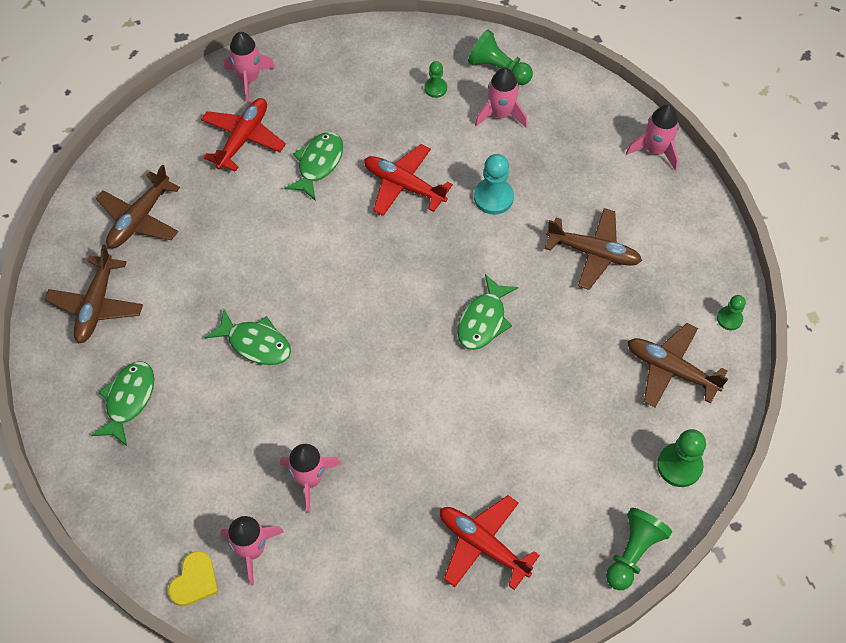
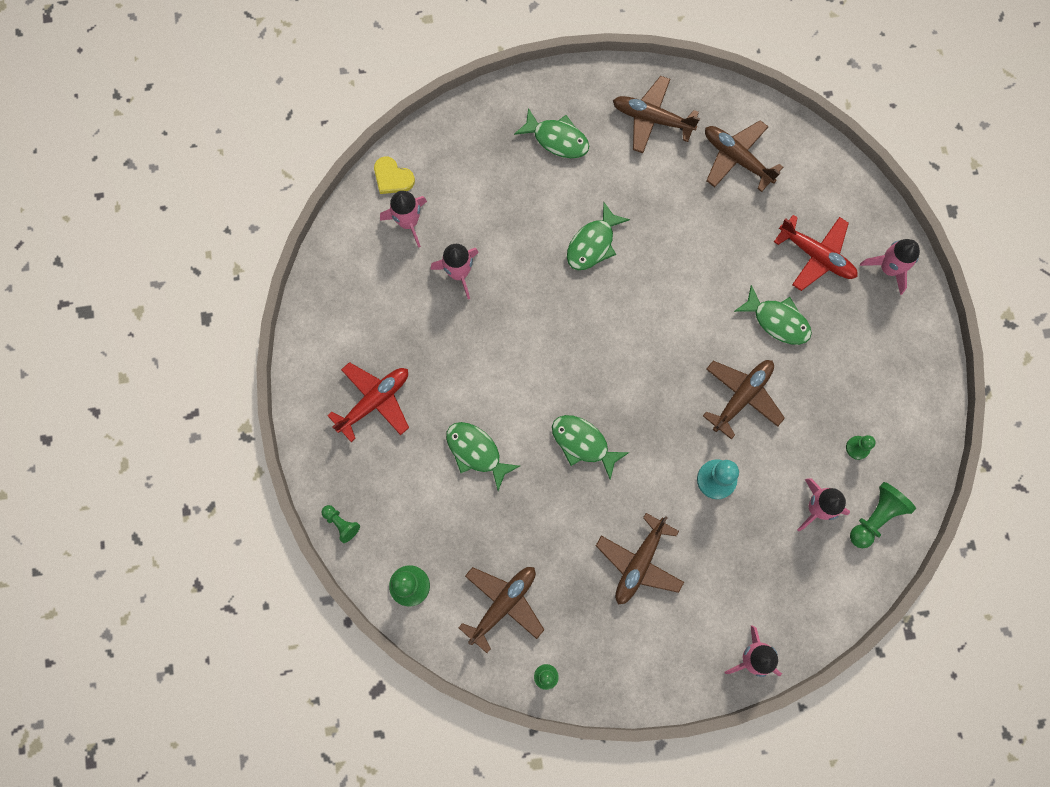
camera: 100 degrees right, 15 degrees up
red plane [364,144,453,216] -> brown plane [703,360,785,439]
green pawn [606,508,672,590] -> green pawn [321,505,360,543], size x0.60
none -> green fish [446,422,520,491]

